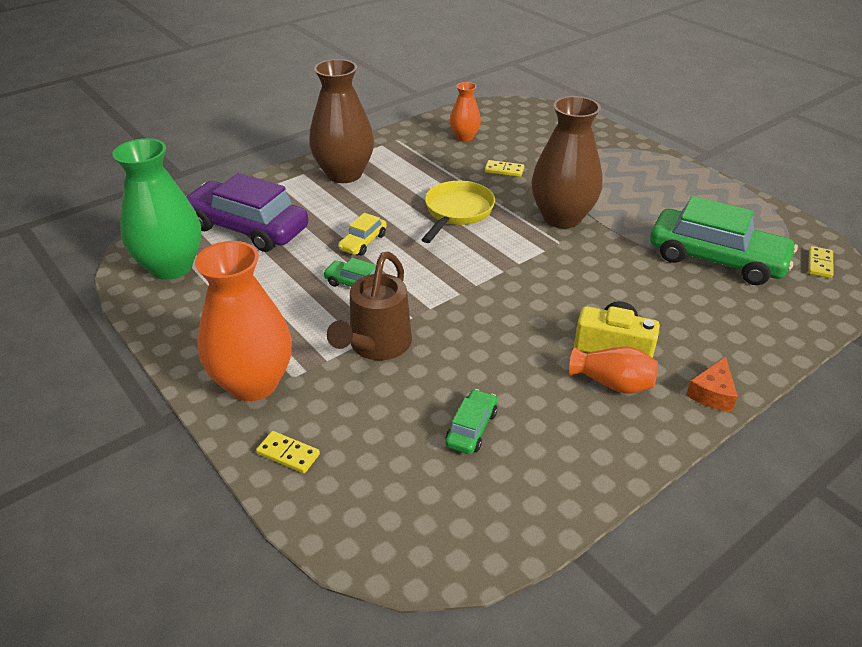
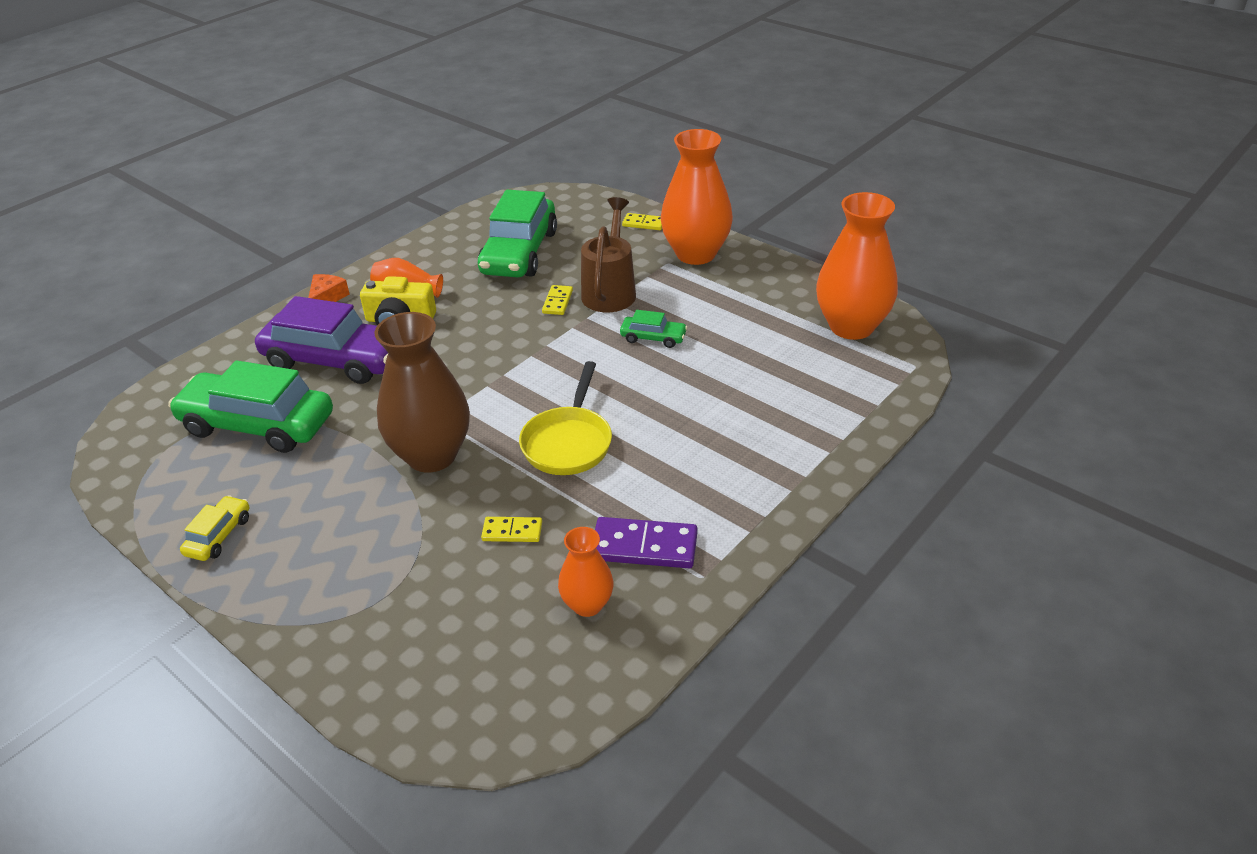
camera: 170 degrees right, 0 degrees up
green vase [113,138,201,280] -> orange vase [816,192,898,340]
purple car [186,173,309,252] -> purple car moved to [255,296,388,384]
brown vase [309,59,374,183] -> none
yellow car [338,213,387,255] -> yellow car moved to [180,495,249,561]
green car [445,389,497,454] -> green car [478,190,557,277], size x2.20
yellow domino [808,246,834,278] -> yellow domino moved to [542,285,573,315]
none -> purple domino [595,517,698,568]

